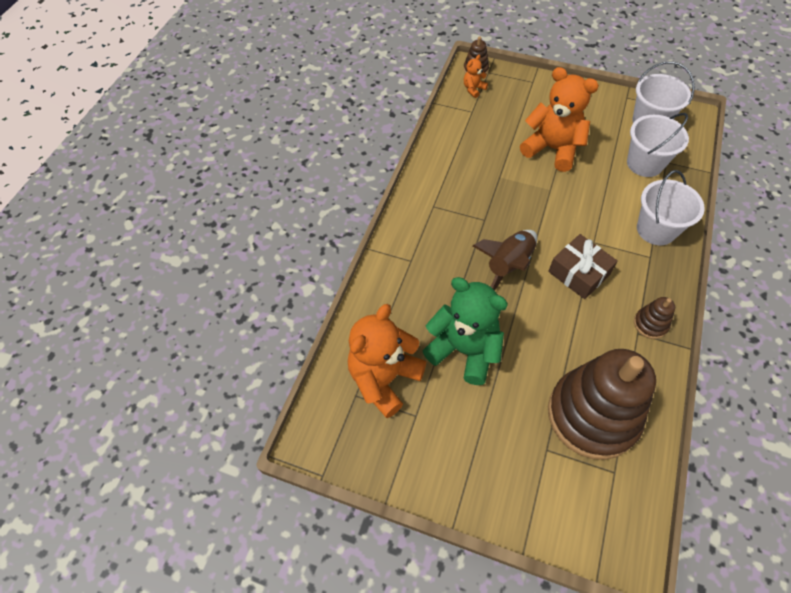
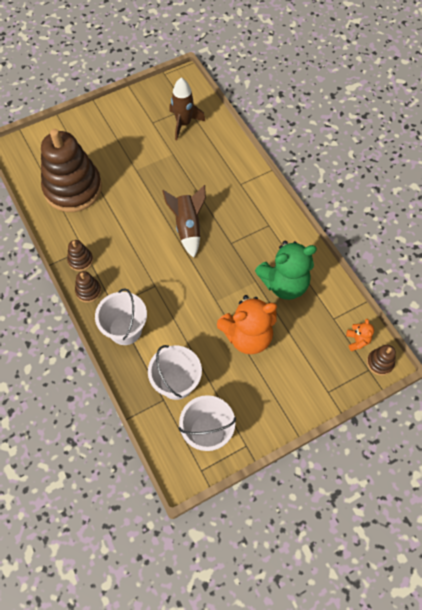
camera: 130 degrees right, 5 degrees up
orange teddy bear [348,304,427,418] -> brown rocket [169,78,205,140]
green teddy bear [422,277,508,385] -> green teddy bear moved to [255,241,317,300]
brown gift [548,234,618,299] -> none
none -> brown stacking toy [75,271,101,303]

